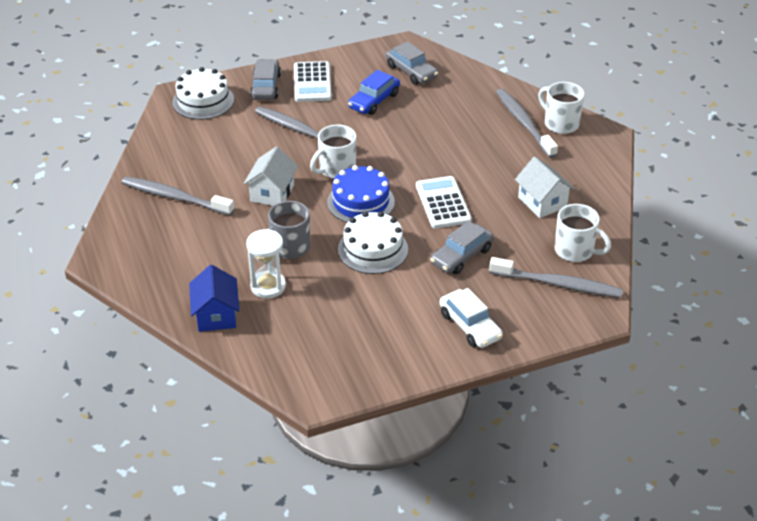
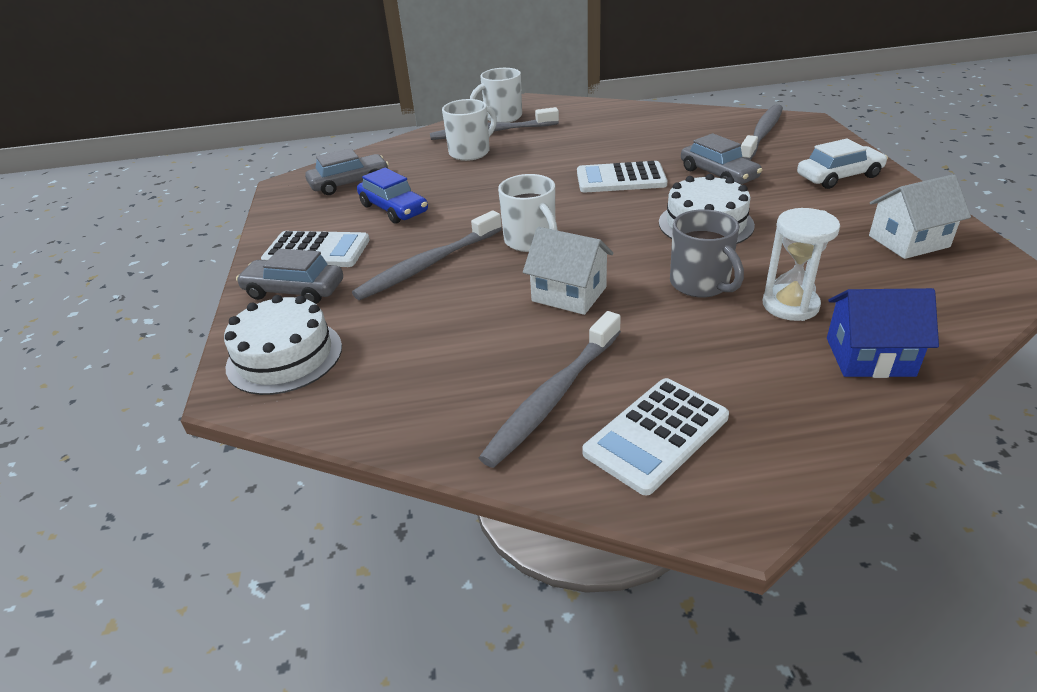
camera: 75 degrees left, 5 degrees down
blue cake [327,165,395,223] -> none
white house [515,156,575,218] -> white house moved to [869,174,971,259]
white mug [555,204,611,262] -> white mug moved to [442,99,497,161]
none -> white calculator [582,378,729,496]

